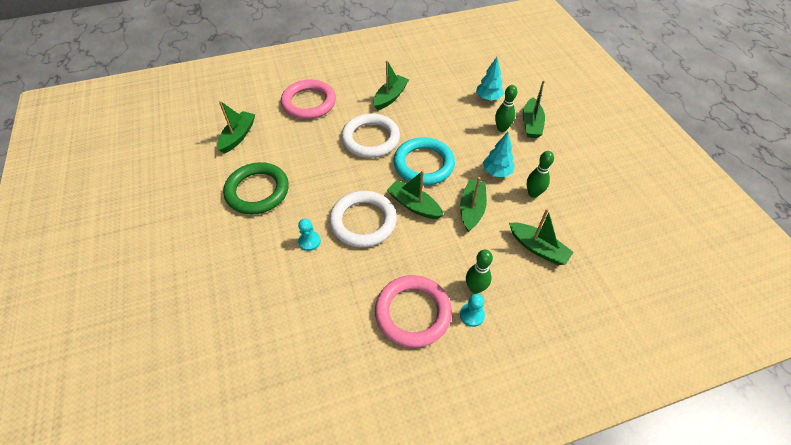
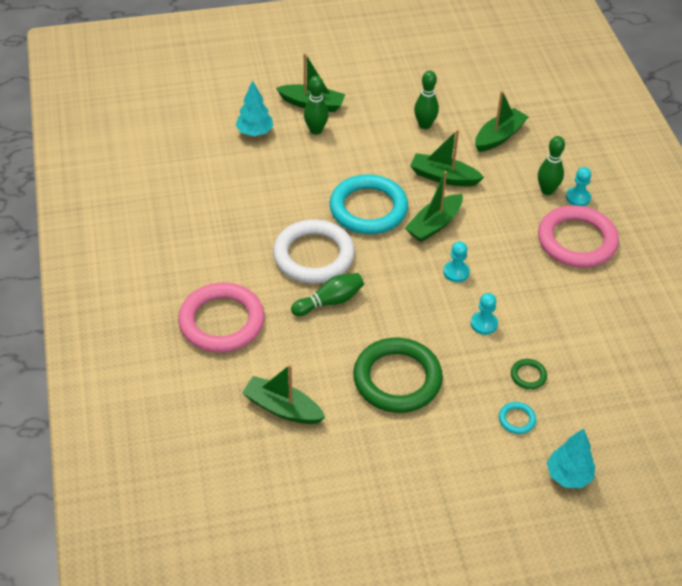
camera: 85 degrees left, 5 degrees down
white ring [329,191,397,247] -> turquoise pawn [443,241,470,282]
green boat [373,60,409,110] -> none
turquoise tree [483,132,515,177] -> turquoise tree moved to [547,428,595,488]
none -> green bowling pin [291,273,364,316]
none -> turquoise ring [499,402,536,434]
none -> green ring [511,359,547,389]

